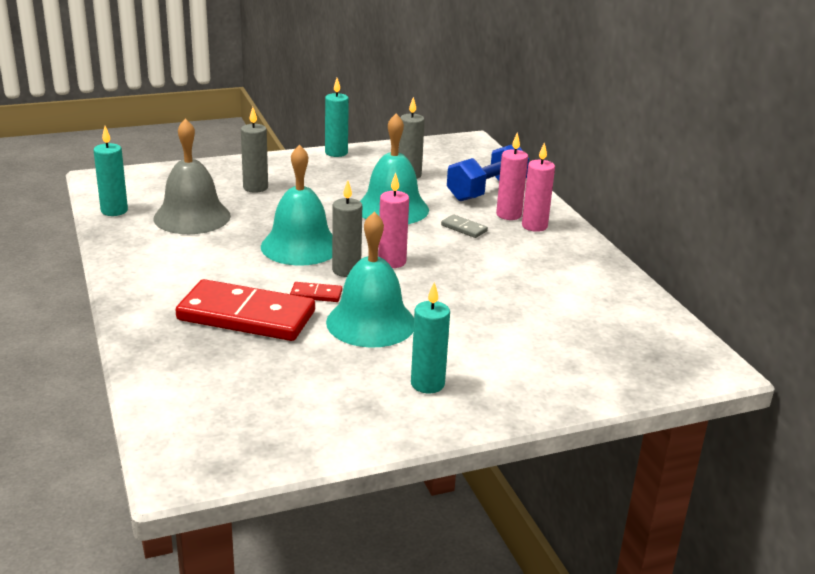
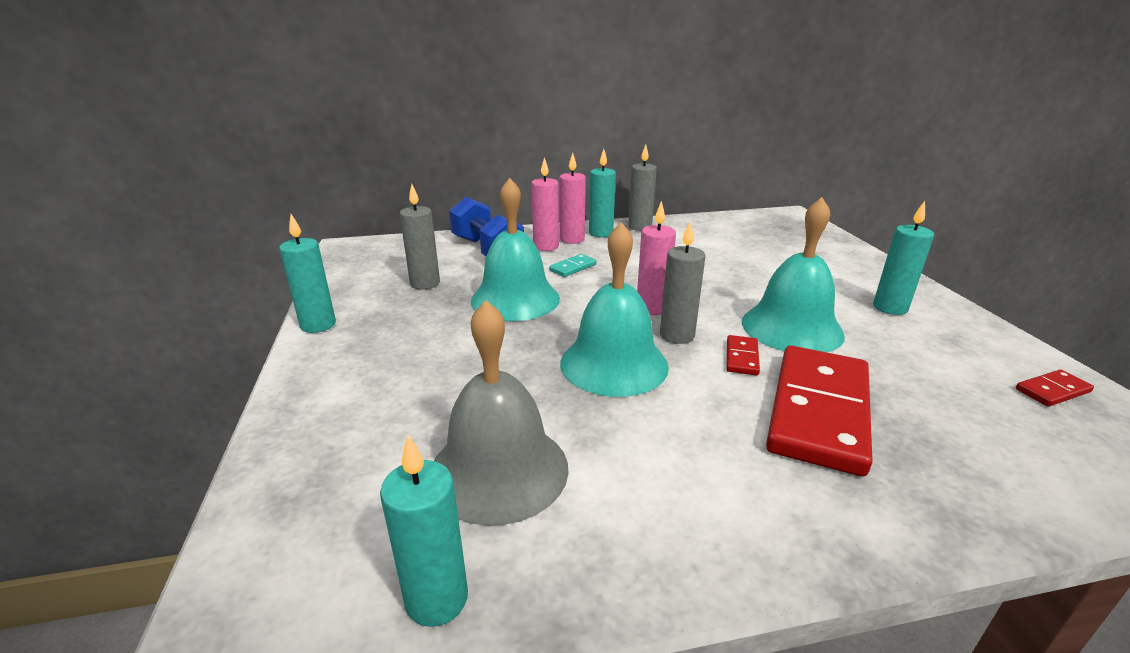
camera: 80 degrees left, 0 degrees up
grey candle [241,107,268,193] -> grey candle moved to [628,144,657,231]
grey domino [441,214,488,238] -> turquoise domino [549,254,596,277]
none -> turquoise candle [589,149,616,237]
none -> red domino [1016,370,1094,407]

